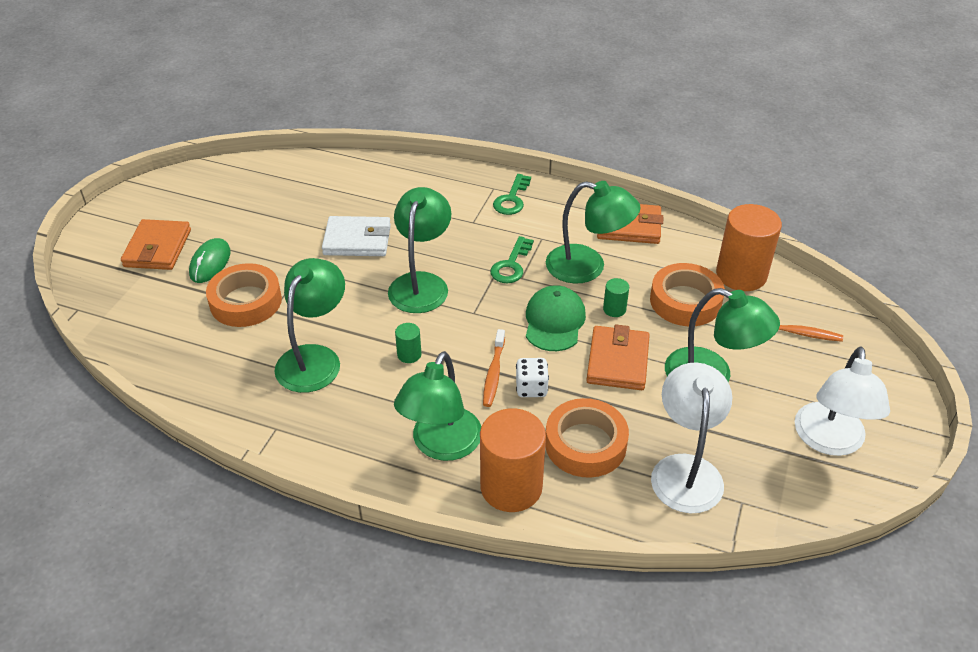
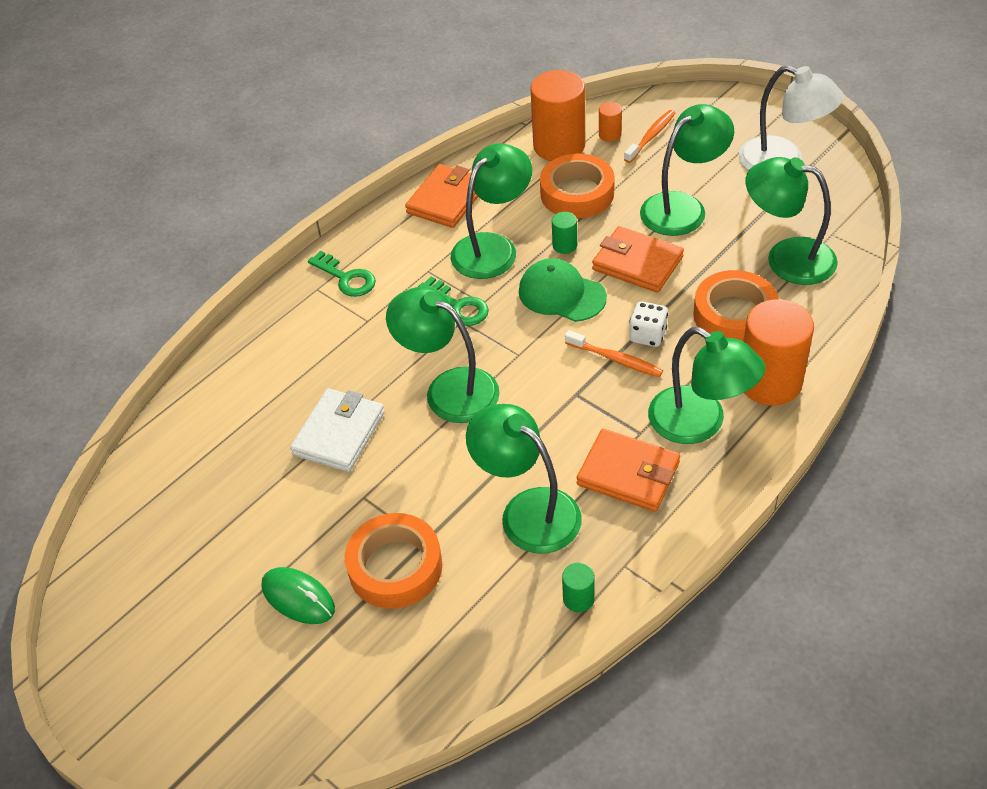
camera: 65 degrees left, 5 degrees up
orange wallet [121,219,191,270] -> orange wallet moved to [577,429,680,512]
green cylinder [395,323,421,363] -> green cylinder moved to [562,563,595,612]
white lamp [651,362,732,513] -> green lamp [746,157,838,285]
none -> orange cylinder [599,102,622,142]

